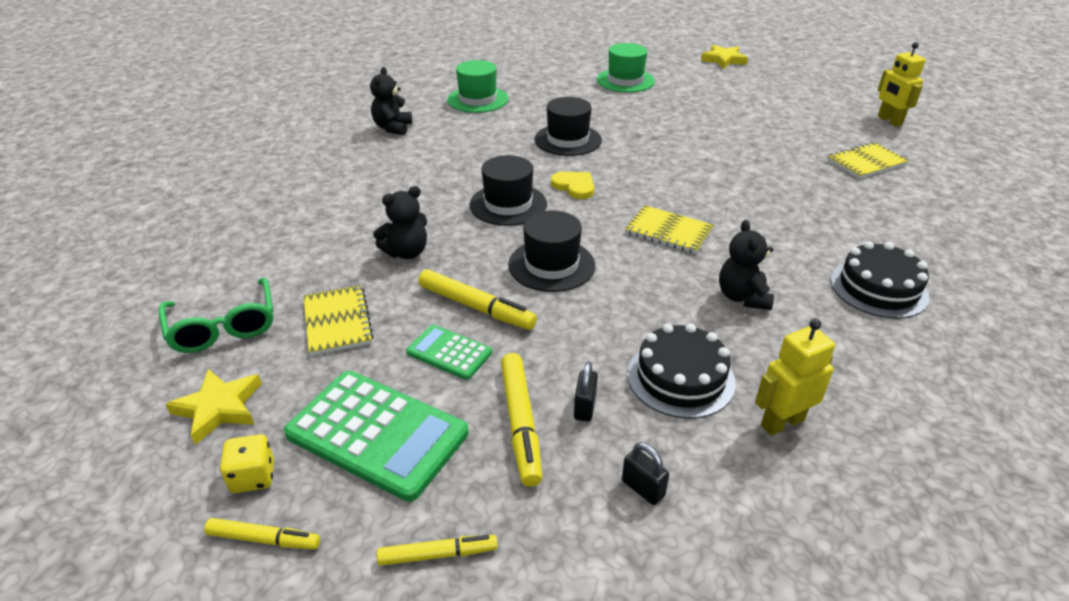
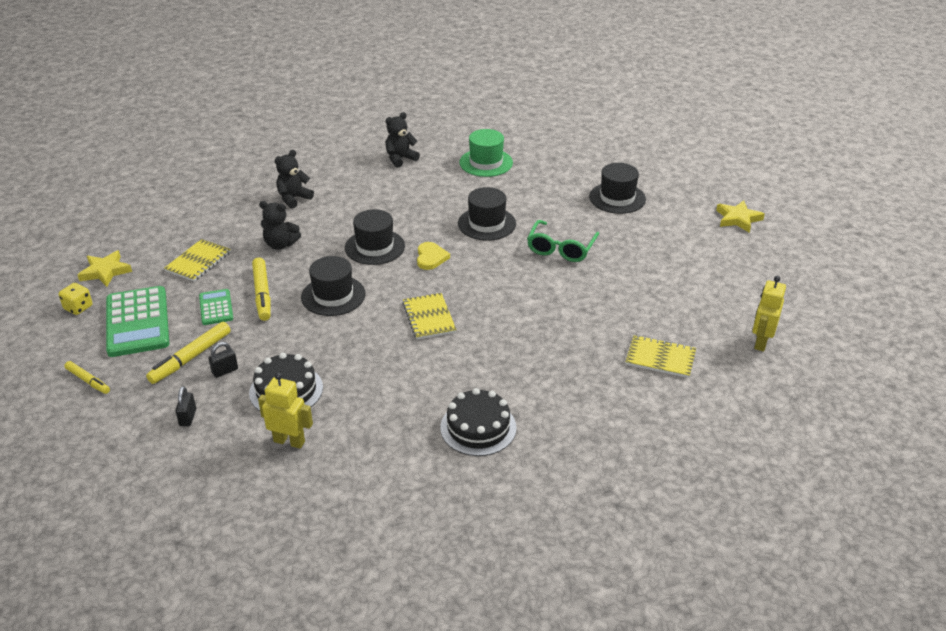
camera: 45 degrees right, 0 degrees up
green glasses [159,278,273,353] -> green glasses moved to [527,220,599,262]
yellow marker [204,518,320,549] -> none
green hat [597,43,655,93] -> black hat [589,163,646,214]
black teddy bear [719,220,774,310] -> black teddy bear moved to [275,150,314,208]

